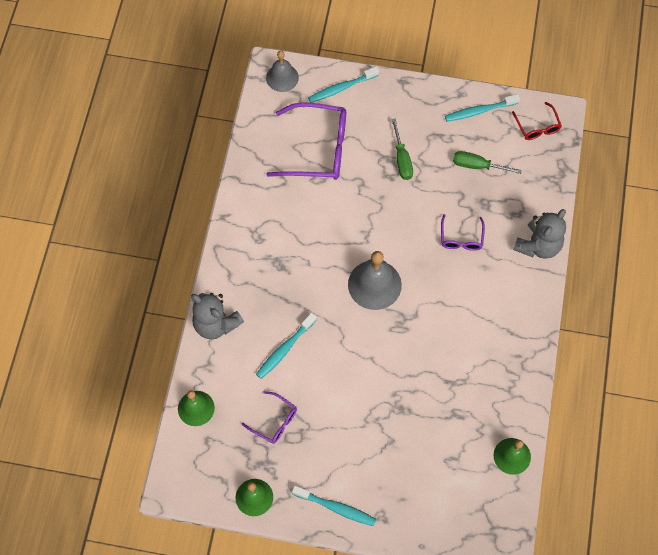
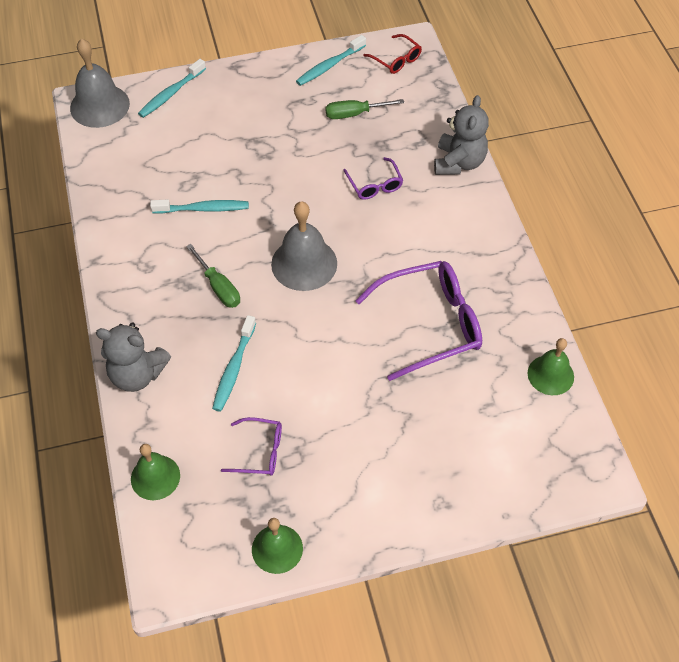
camera: 25 degrees left, 10 degrees down
grey bell [266,51,299,92] -> grey bell [70,39,130,128], size x1.53
purple glasses [266,102,346,180] -> purple glasses moved to [355,261,482,381]
turquoise toothbrush [292,486,376,526] -> turquoise toothbrush moved to [150,200,249,214]
green screwdriver [391,119,413,180] -> green screwdriver moved to [186,244,240,308]

